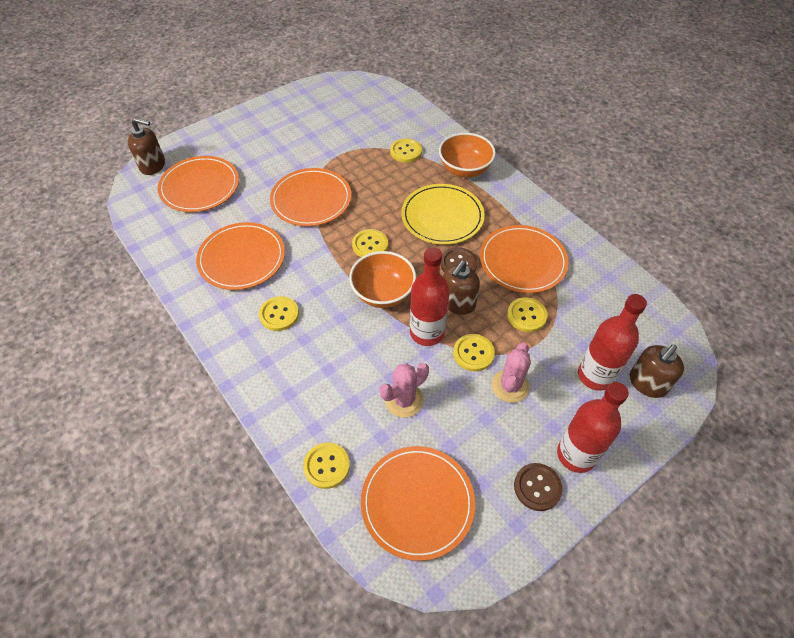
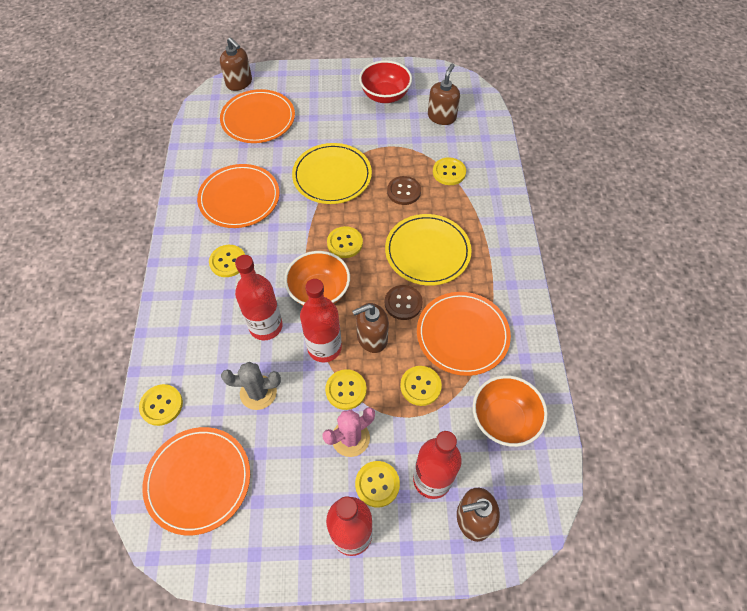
camera: 35 degrees right, 5 degrees up
orange plate [270,168,351,226] -> yellow plate [292,143,372,204]
pink cactus [380,363,429,418] -> grey cactus [221,362,281,410]
orange bowl [439,133,496,177] -> orange bowl moved to [473,375,548,447]
brown button [514,463,563,511] -> brown button moved to [387,176,421,205]
none -> red bottle [235,255,283,340]
none -> yellow button [355,461,400,508]
none -> red bowl [359,60,412,103]
none -> brown soap dispenser [428,63,460,125]

